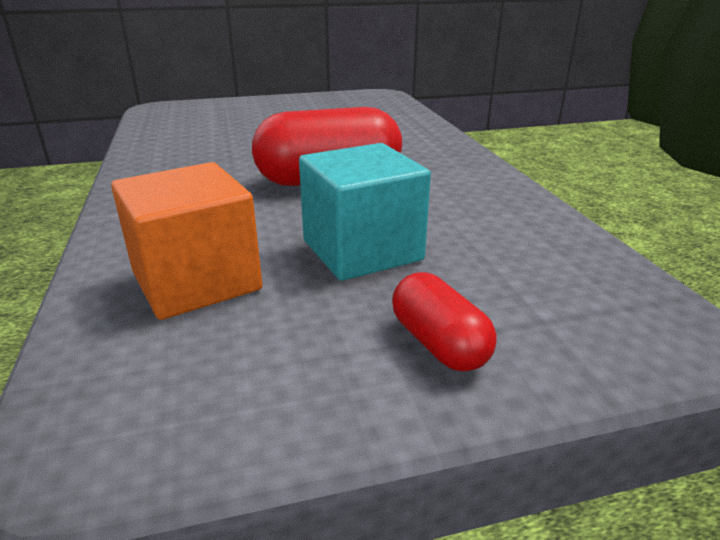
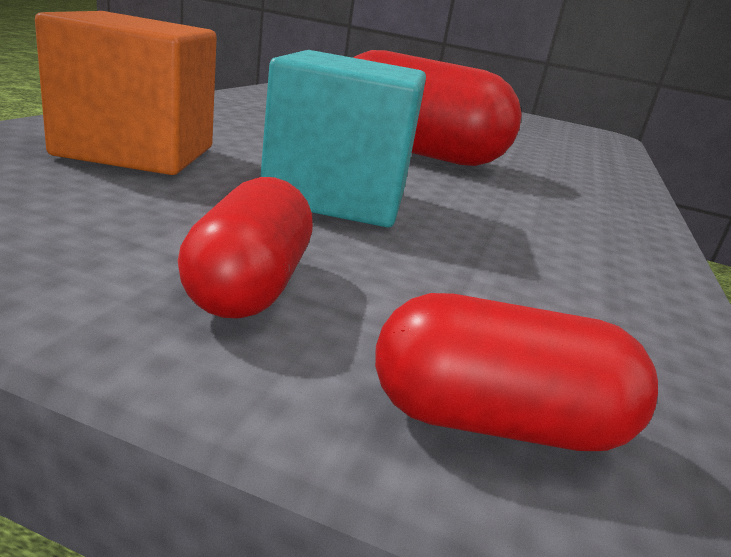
camera: 30 degrees right, 5 degrees down
none -> red capsule [375,293,658,451]

